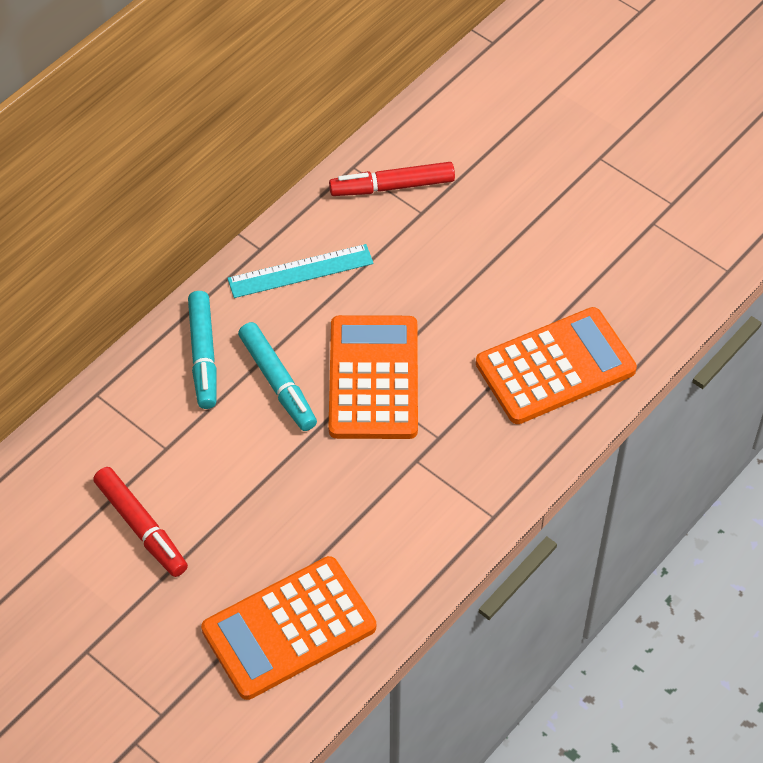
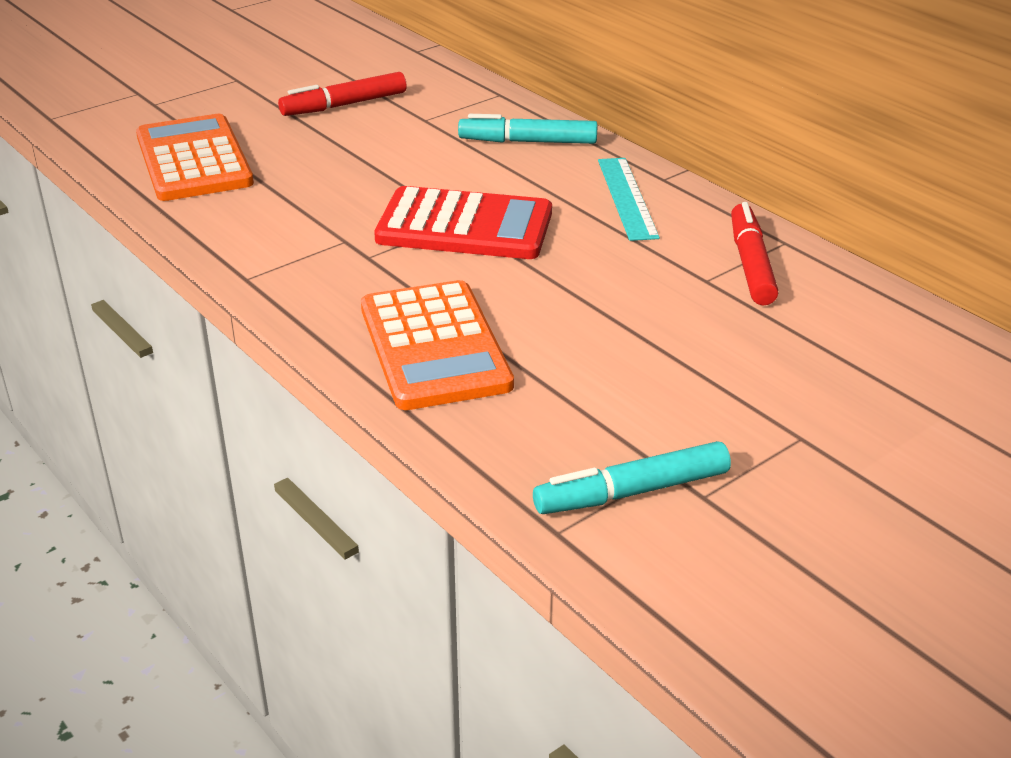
camera: 100 degrees right, 20 degrees down
turquoise marker [238,322,317,431] -> turquoise marker moved to [533,441,731,514]
orange calculator [329,315,418,439] -> red calculator [374,186,552,259]

